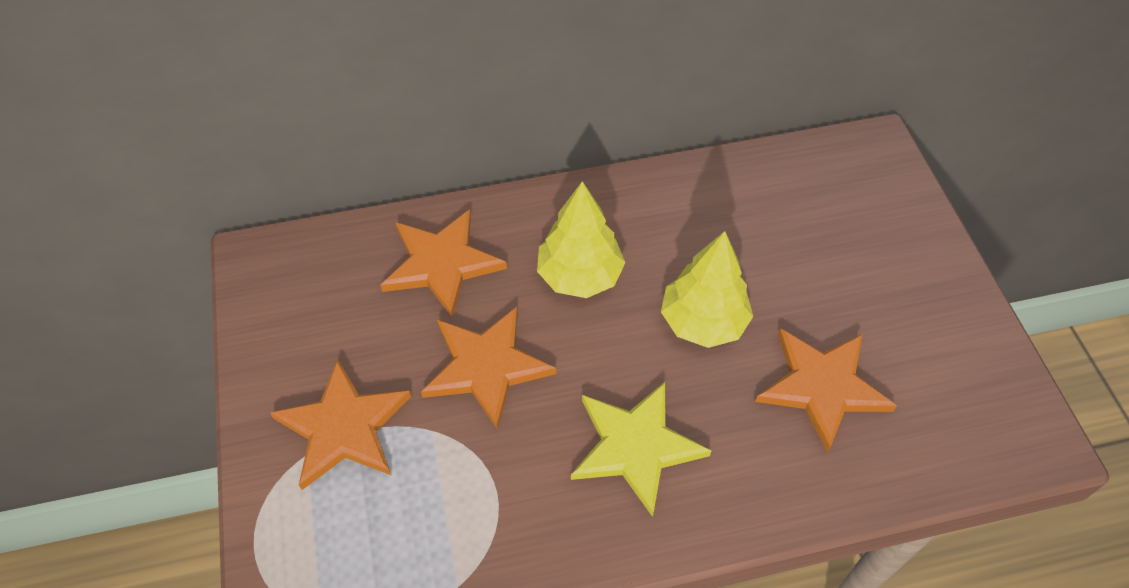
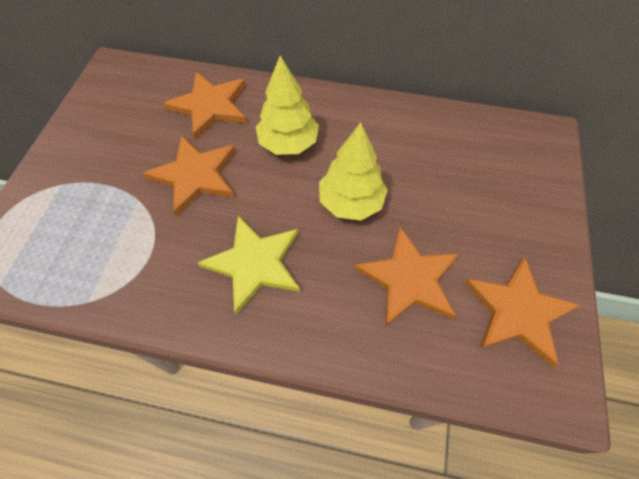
camera: 25 degrees right, 5 degrees up
orange star [270,359,411,490] -> orange star moved to [464,257,580,367]

